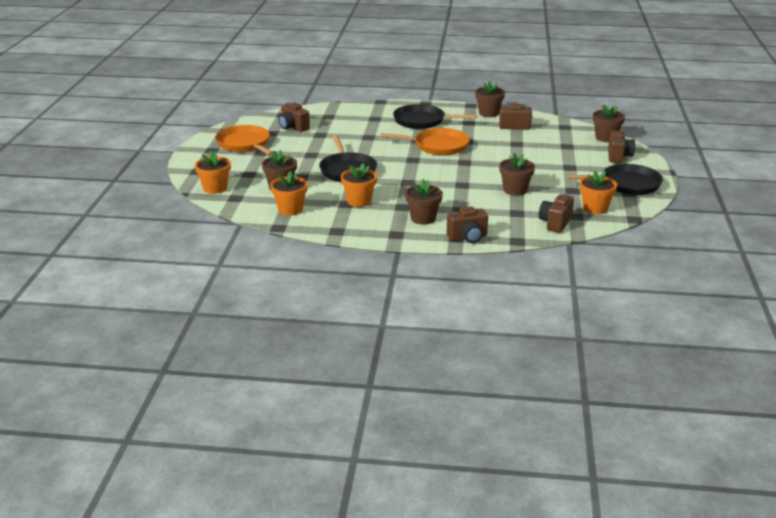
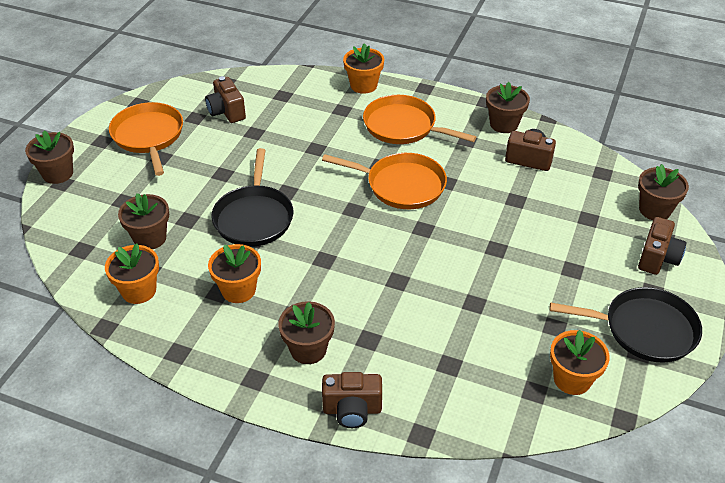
camera: 15 degrees right, 15 degrees up
orange flower pot [195,151,231,194] -> orange flower pot moved to [343,43,384,94]
black pan [393,104,477,129] -> orange pan [363,95,476,144]
brown flower pot [499,153,535,196] -> brown flower pot moved to [25,131,74,184]
brown camera [539,193,574,233] -> none

